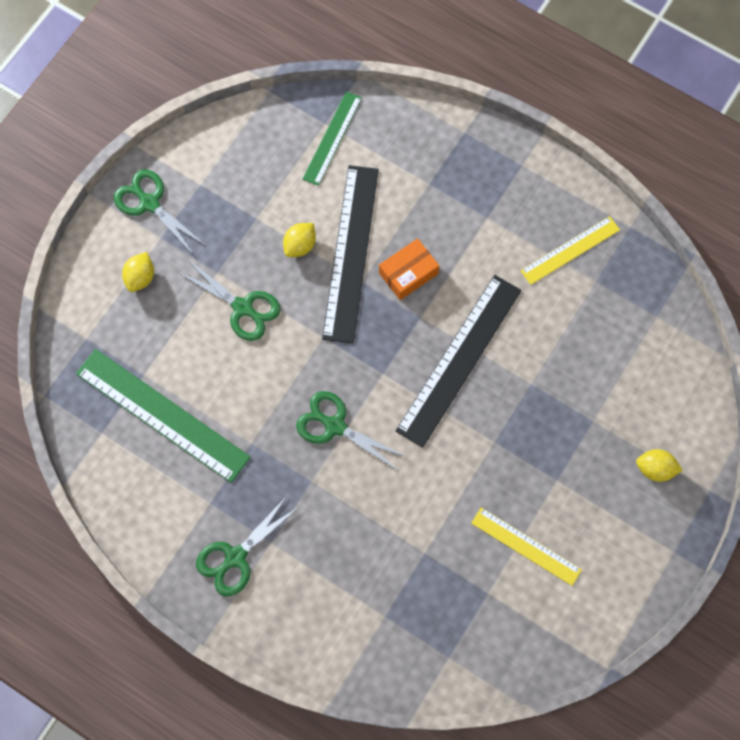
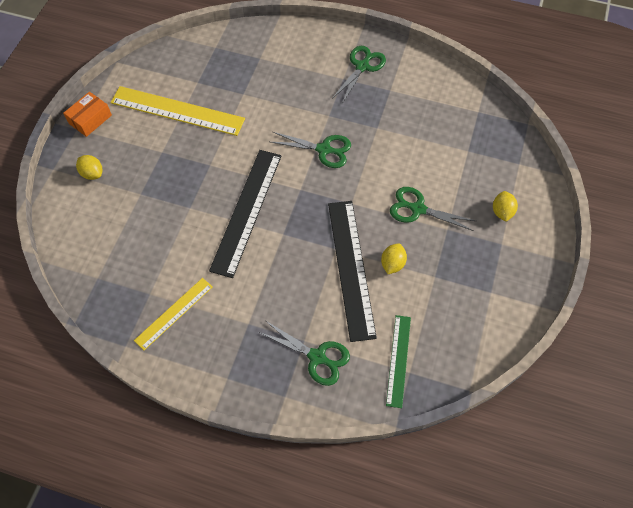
camera: 165 degrees right, 10 degrees down
green ruler [76,349,251,483] -> none
green scissors [114,170,205,255] -> green scissors moved to [258,321,350,386]
orange box [379,238,439,300] -> orange box moved to [63,92,112,137]
yellow ruler [471,508,582,586] -> yellow ruler [110,86,245,136], size x1.72
yellow lemon [636,449,683,482] -> yellow lemon turned 45 degrees clockwise [76,155,102,180]

